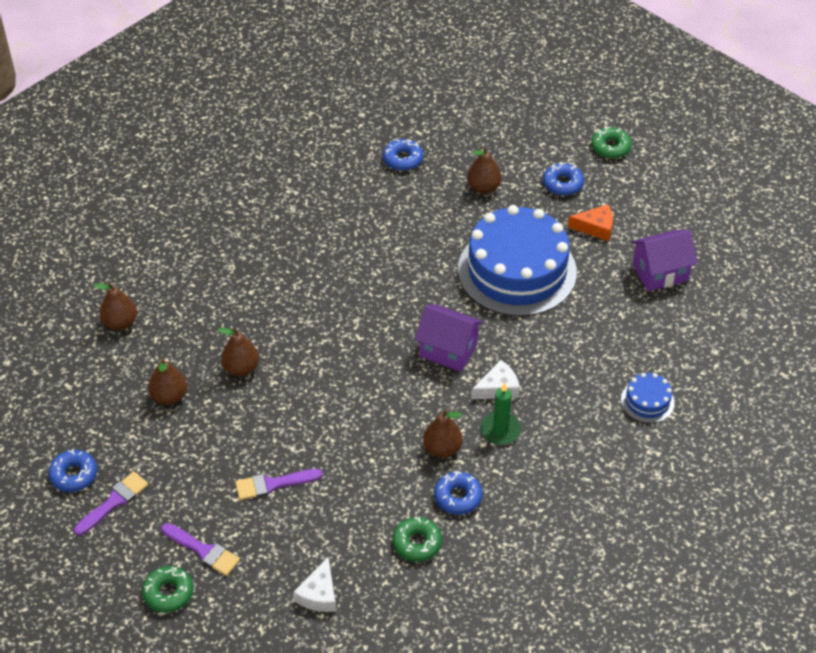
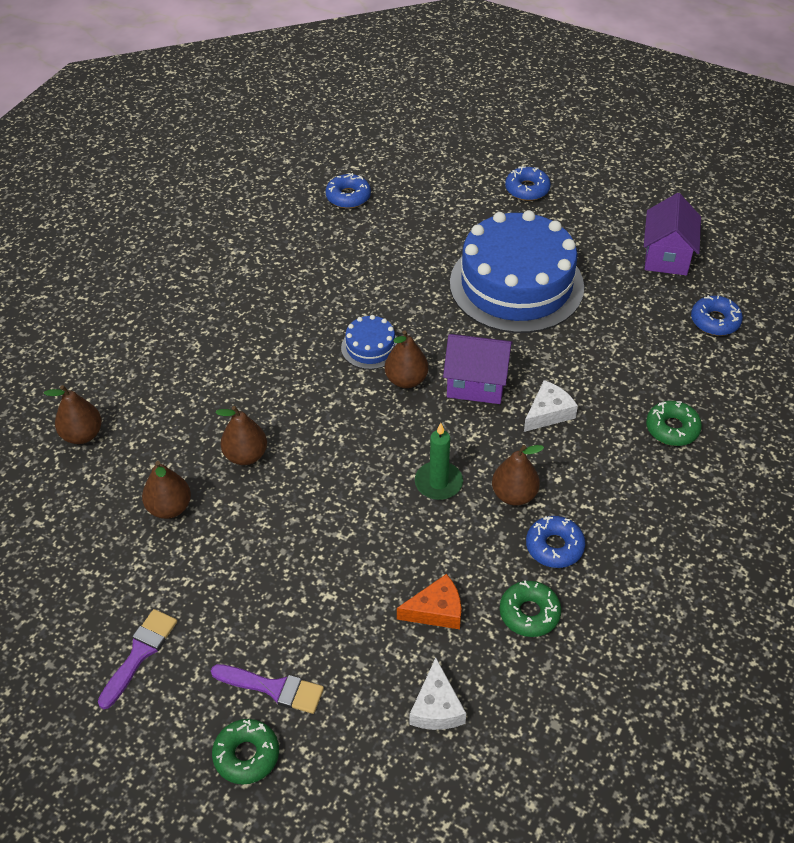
camera: 15 degrees left, 0 degrees up
blue donut [48,449,97,492] -> blue donut moved to [691,295,743,336]
purple brush [235,469,323,500] -> none
brown pear [467,147,502,194] -> brown pear moved to [385,330,428,388]
green candle [481,382,521,445] -> green candle moved to [415,423,463,500]
orange cheese [568,204,613,241] -> orange cheese moved to [397,574,461,629]
green donut [591,127,632,159] -> green donut moved to [646,401,702,446]
blue cake [621,373,675,423] -> blue cake moved to [341,315,397,369]
purple house [631,230,698,291] -> purple house turned 45 degrees counterclockwise [644,193,701,275]

